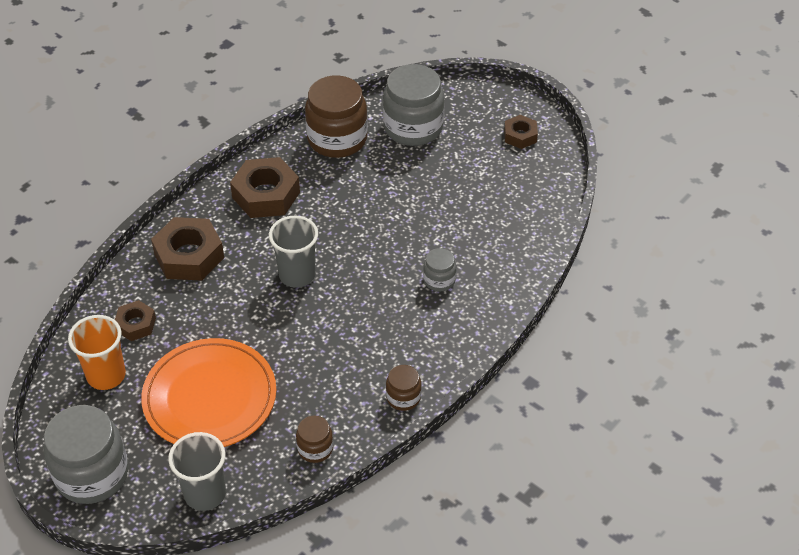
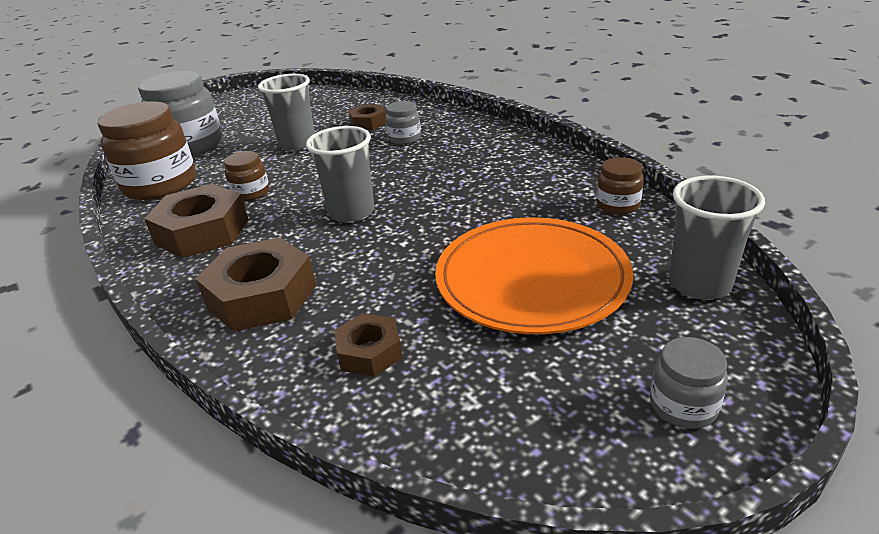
camera: 75 degrees left, 15 degrees down
grey jar [44,405,128,504] -> grey jar [650,337,728,429], size x0.49
orange cup [68,315,126,390] -> none
brown jar [386,365,421,411] -> brown jar moved to [224,151,269,201]
brown nut [504,115,538,149] -> brown nut moved to [349,105,386,130]
none -> grey cup [258,74,315,152]

